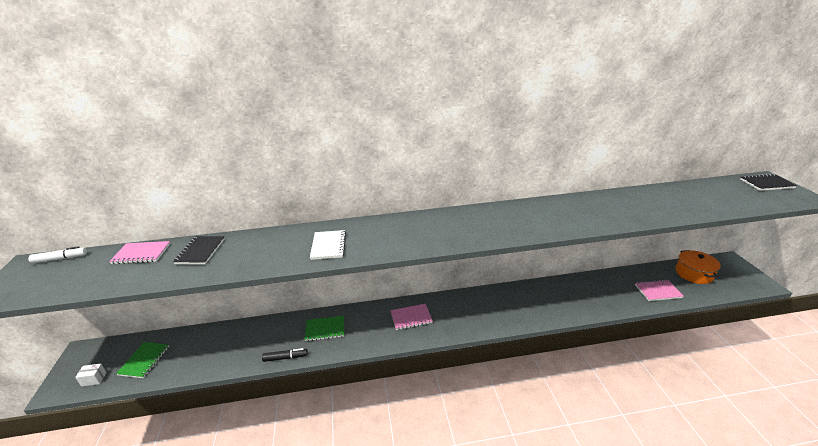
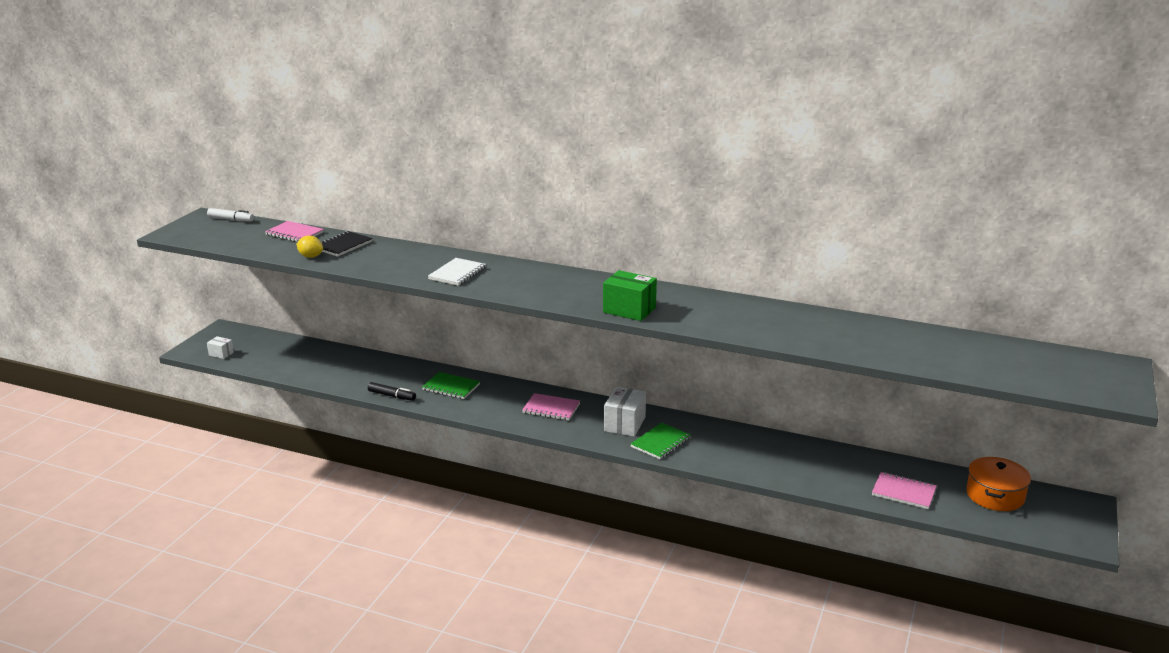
camera: 30 degrees right, 5 degrees down
green notebook [116,342,169,378] -> green notebook moved to [631,423,690,459]
black notebook [740,174,797,191] -> none
none -> yellow lemon [297,236,323,258]
none -> green box [603,270,657,321]
none -> white box [604,387,646,437]

